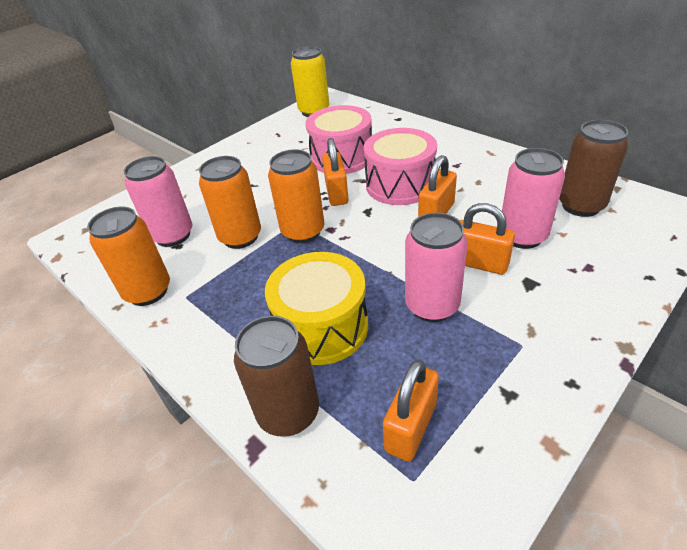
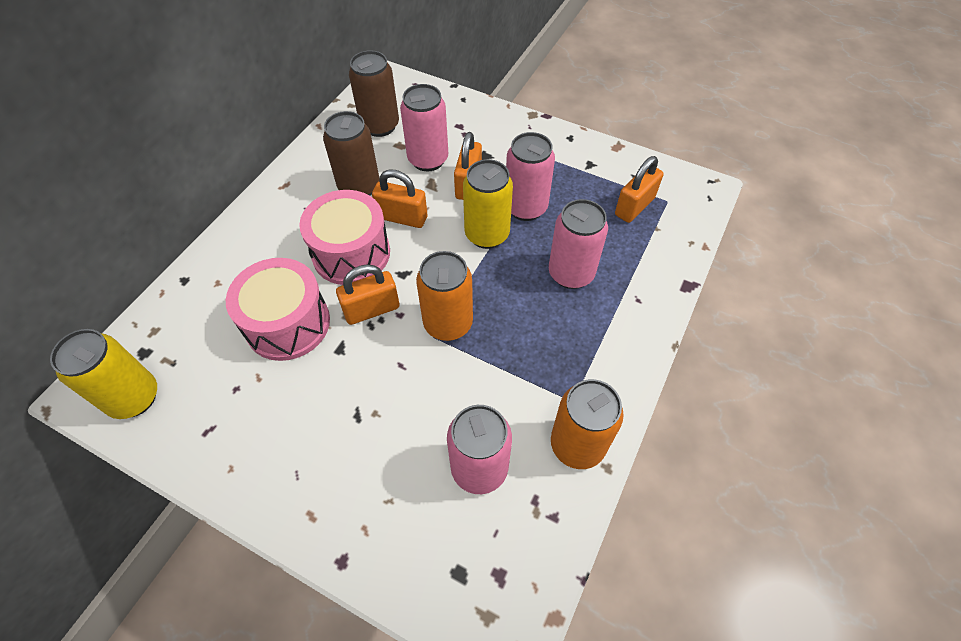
camera: 110 degrees left, 15 degrees up
orange can [199,156,261,249] -> none
brown can [234,316,319,437] -> brown can moved to [323,111,379,196]
yellow drum [265,252,368,365] -> pink can [549,199,608,289]
orange padlock [383,360,439,462] -> orange padlock turned 60 degrees counterclockwise [615,156,663,223]
none -> yellow can [463,159,513,249]

